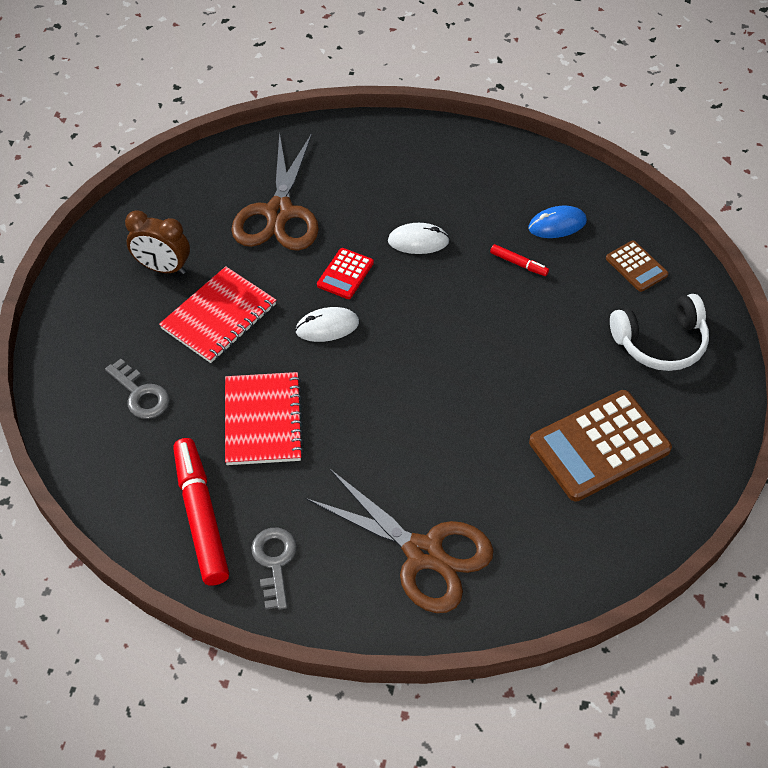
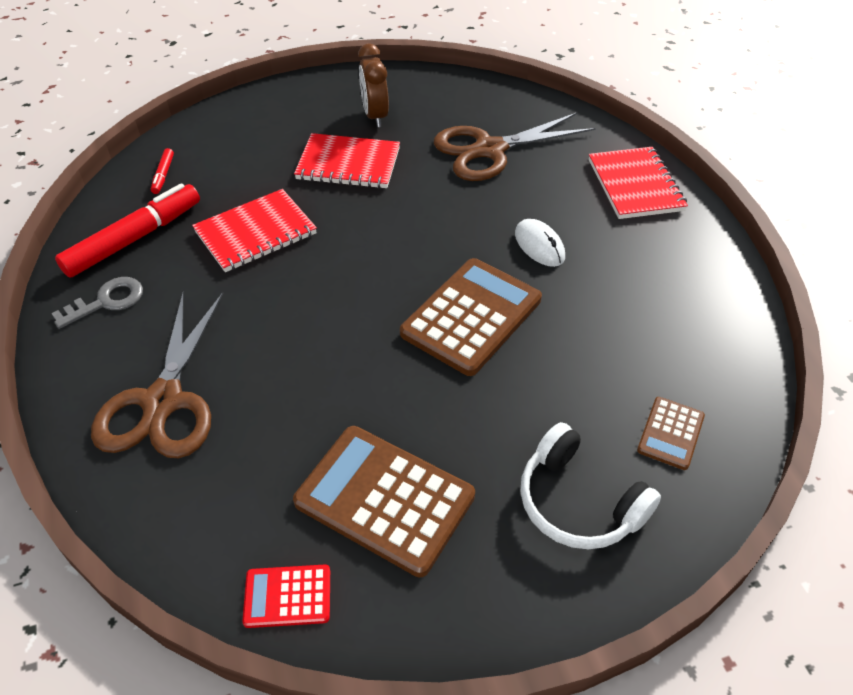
camera: 60 degrees right, 5 degrees down
grey key [105,359,169,419] -> none
white mouse [295,307,359,342] -> none
red calculator [317,248,374,299] -> red calculator moved to [242,565,330,628]
red marker [490,244,549,276] -> red marker moved to [151,148,174,194]
blue mouse [528,205,587,238] -> none
none -> brown calculator [400,258,542,376]
none -> red notebook [589,147,688,219]

